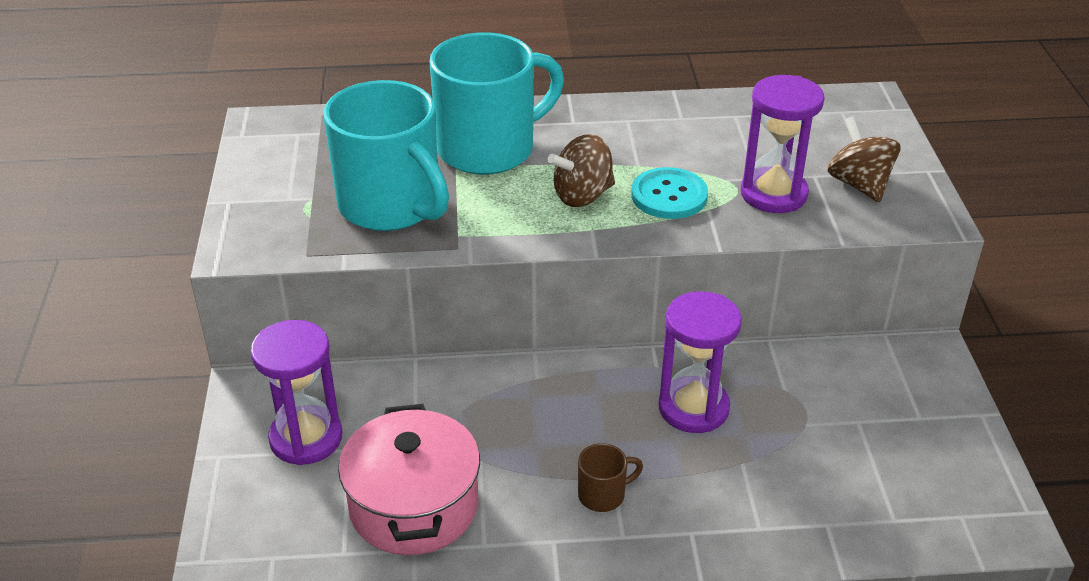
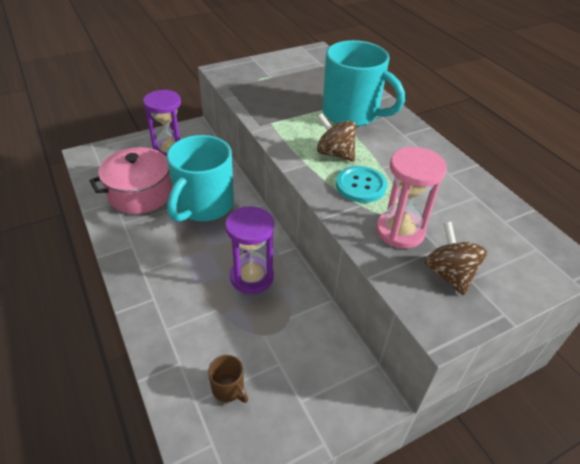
camera: 65 degrees right, 5 degrees up
turquoise mug [323,80,449,231] -> turquoise mug moved to [167,135,234,222]
brown mug [578,443,643,512] -> brown mug moved to [208,355,248,403]
purple hourglass [741,75,825,213] -> pink hourglass [376,147,447,249]
brown spinning top [827,117,900,202] -> brown spinning top turned 60 degrees counterclockwise [424,222,487,295]

